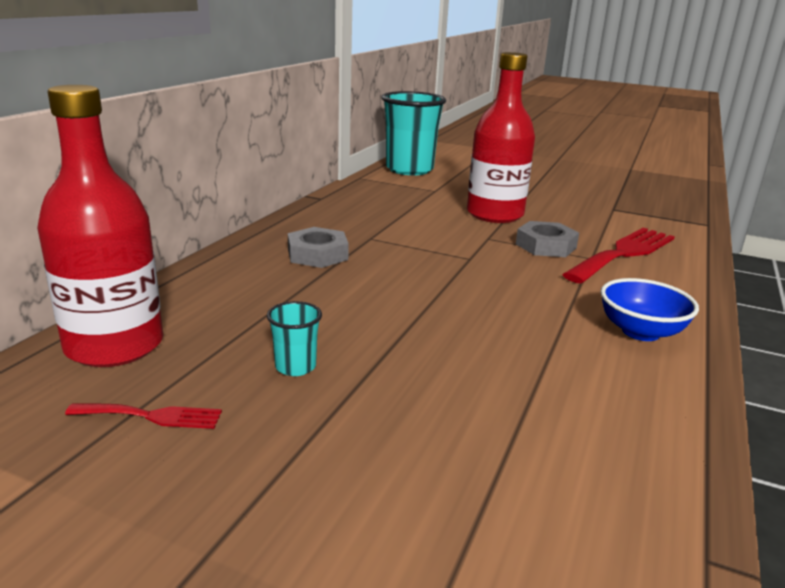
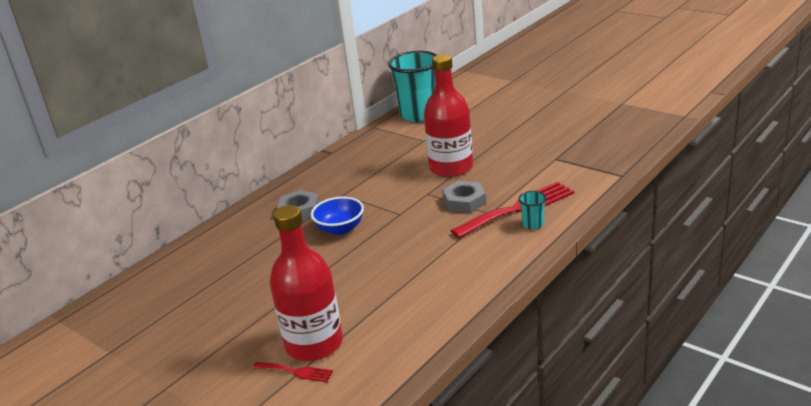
camera: 20 degrees right, 5 degrees up
red bottle [37,85,163,367] -> red bottle moved to [270,205,343,361]
red fork [65,404,222,429] -> red fork moved to [253,362,333,382]
turquoise cup [267,301,322,376] -> turquoise cup moved to [518,191,547,230]
blue bowl [600,278,699,341] -> blue bowl moved to [311,196,364,235]

